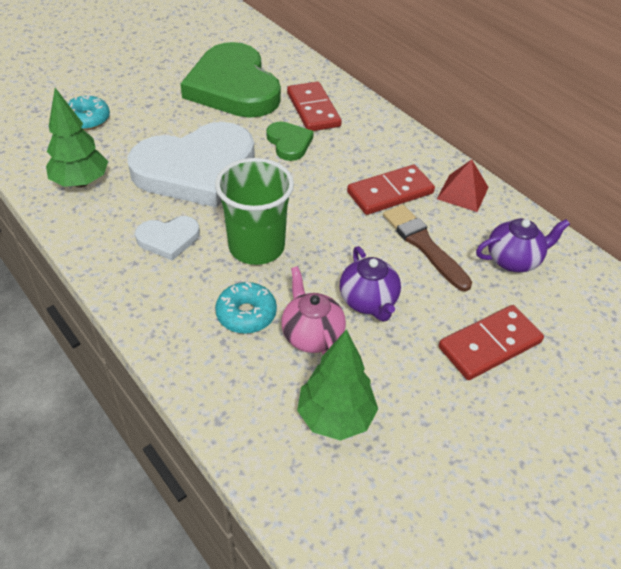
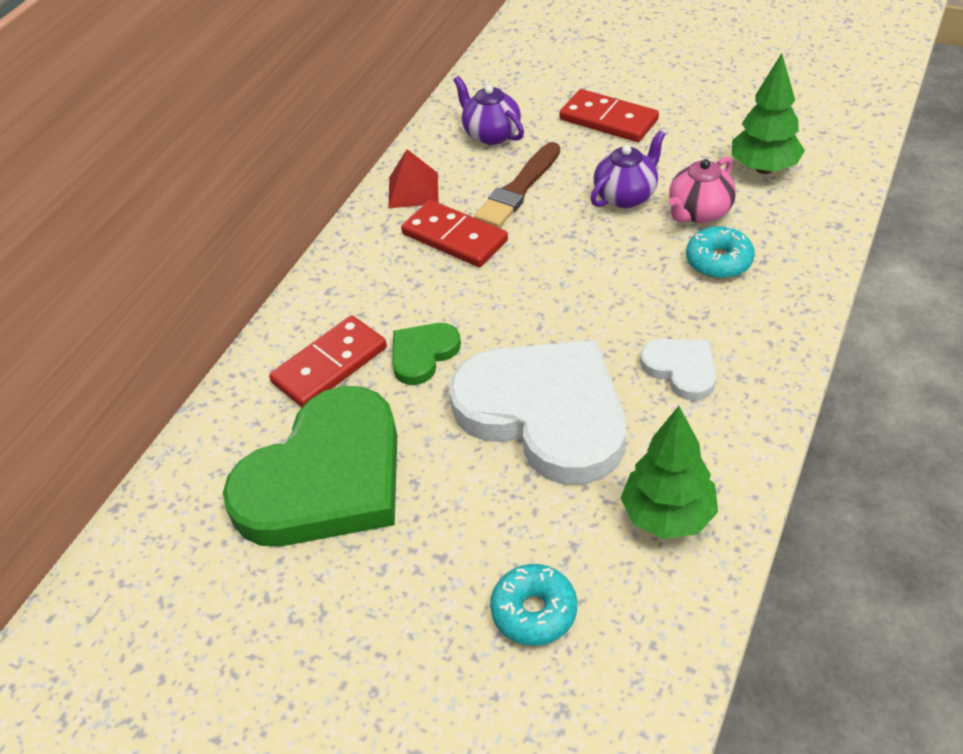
camera: 110 degrees left, 0 degrees up
green cup [215,158,294,265] -> none

